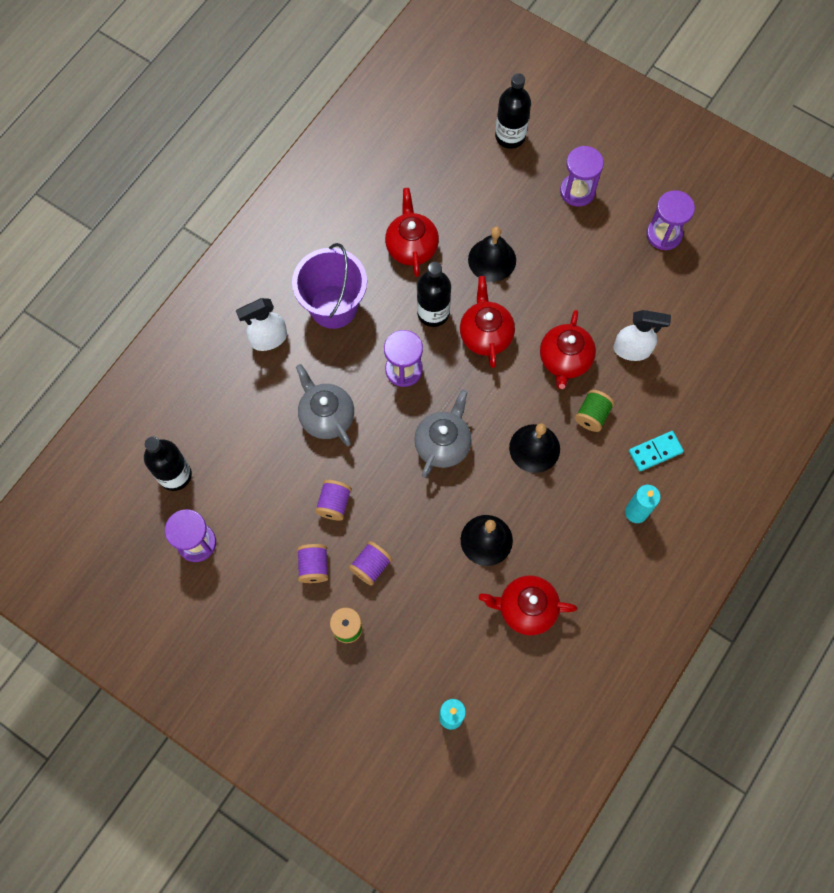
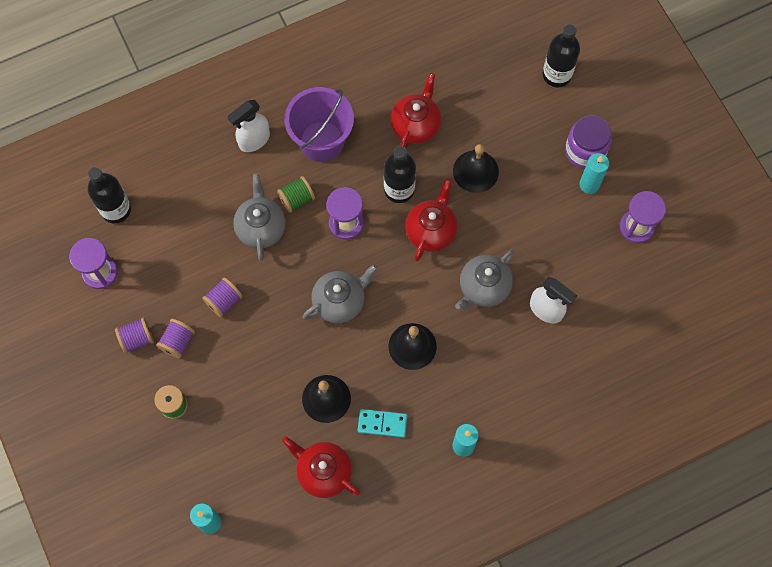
camera: 30 degrees right, 0 degrees up
white spray bottle [236,298,287,351] -> white spray bottle turned 45 degrees counterclockwise [228,100,270,152]
purple spool [349,541,392,586] -> purple spool moved to [115,317,154,354]
red teapot [540,310,596,389] -> grey teapot [455,250,515,310]
purple hourglass [560,146,604,207] -> purple jar [565,115,612,169]
green spool [575,390,615,432] -> green spool moved to [277,176,315,213]
turquoise domino [629,431,684,471] -> turquoise domino moved to [358,409,407,438]
none -> turquoise candle [579,153,609,194]

